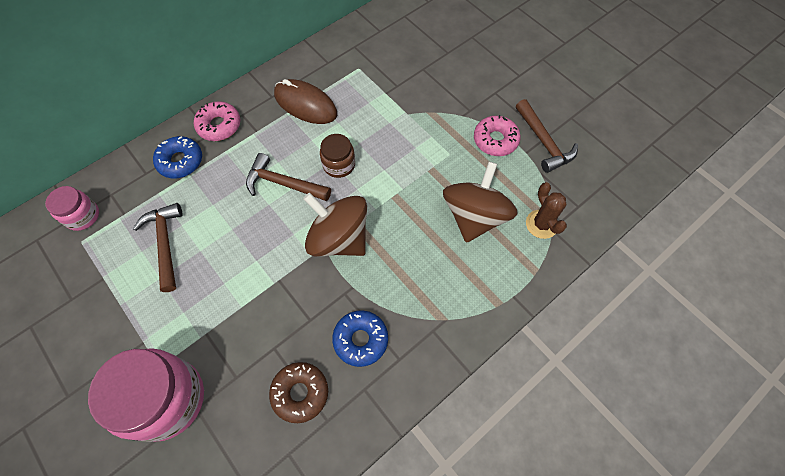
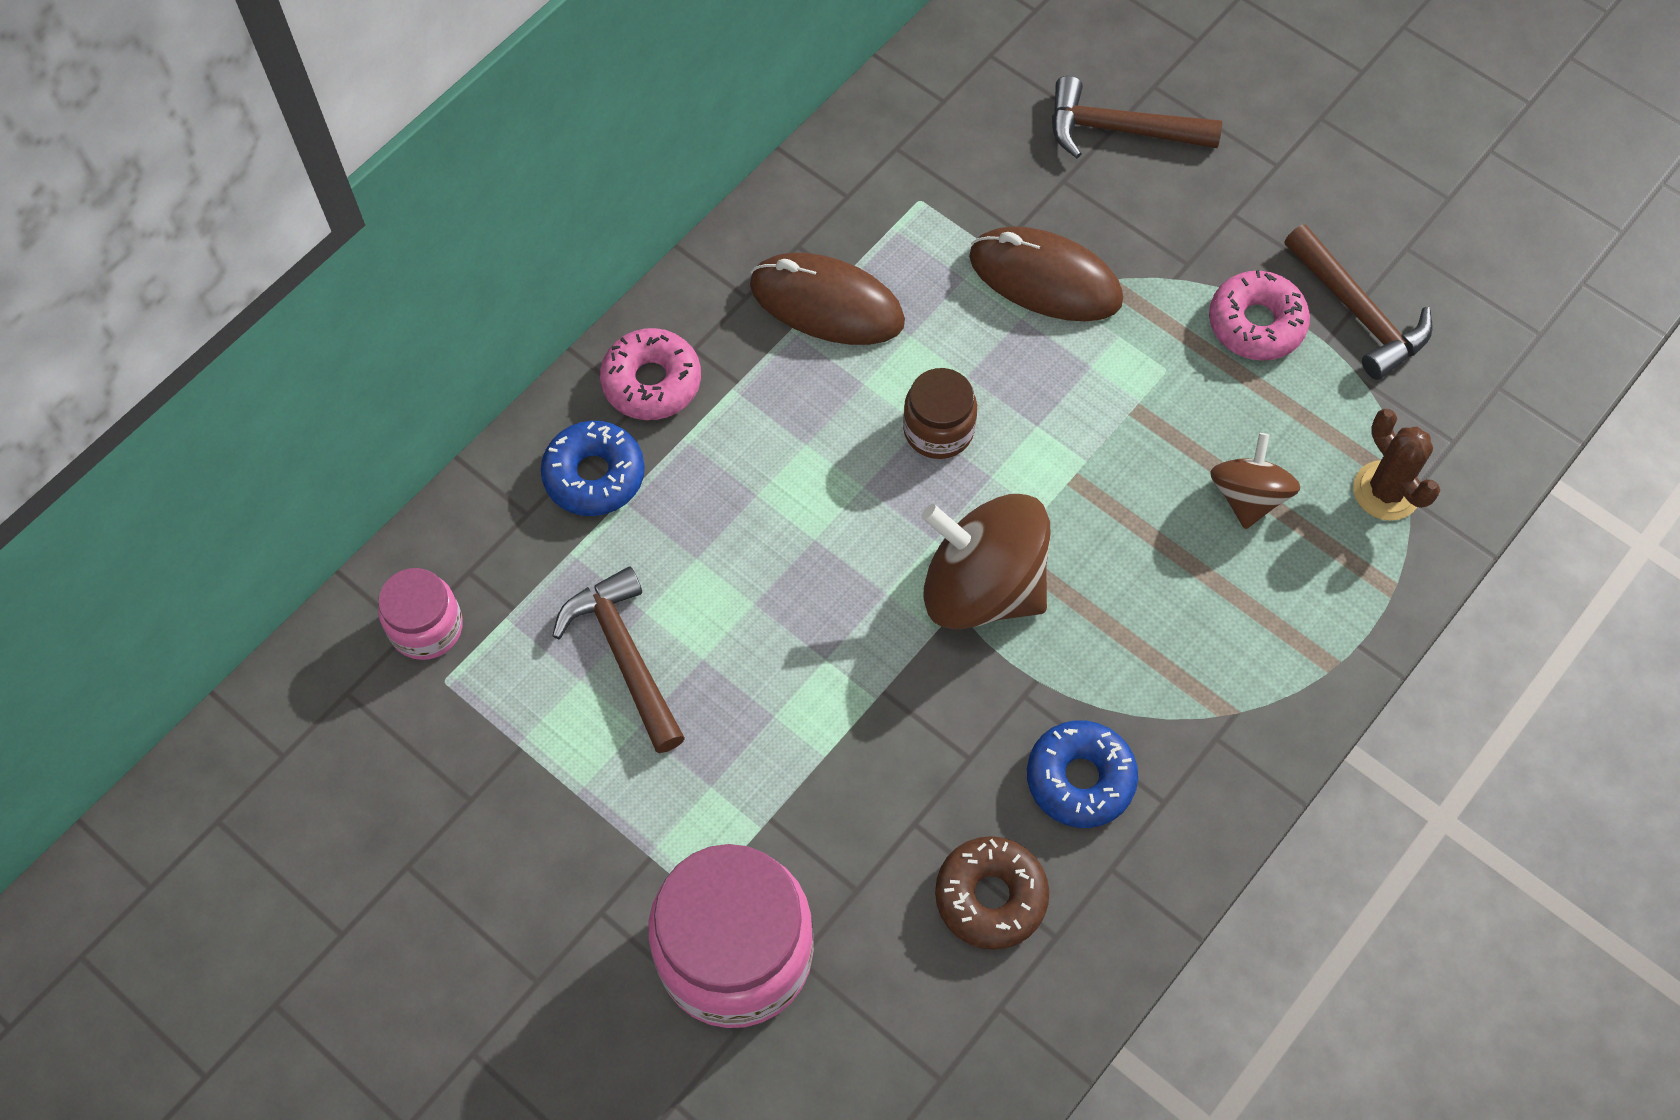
camera: 10 degrees left, 0 degrees up
brown hammer [246,153,331,201] -> brown hammer moved to [1052,76,1222,158]
brown spinning top [443,162,518,243] -> brown spinning top [1210,433,1300,529], size x0.58
none -> brown mouse [969,226,1123,321]

